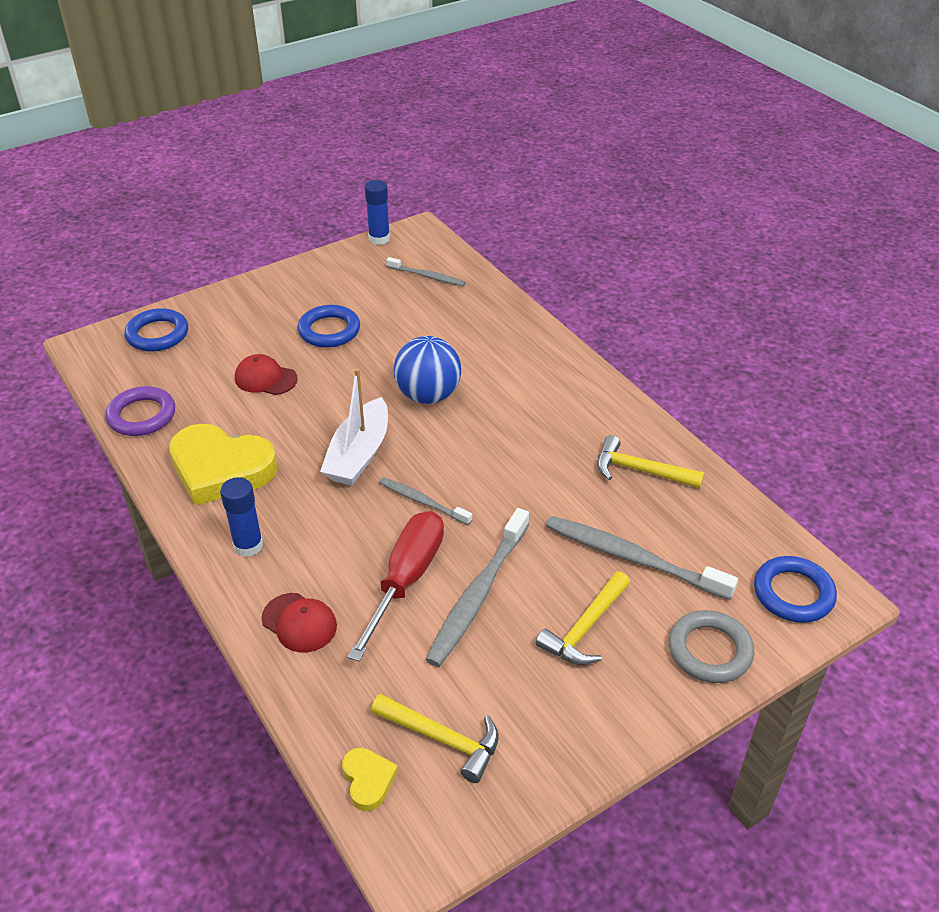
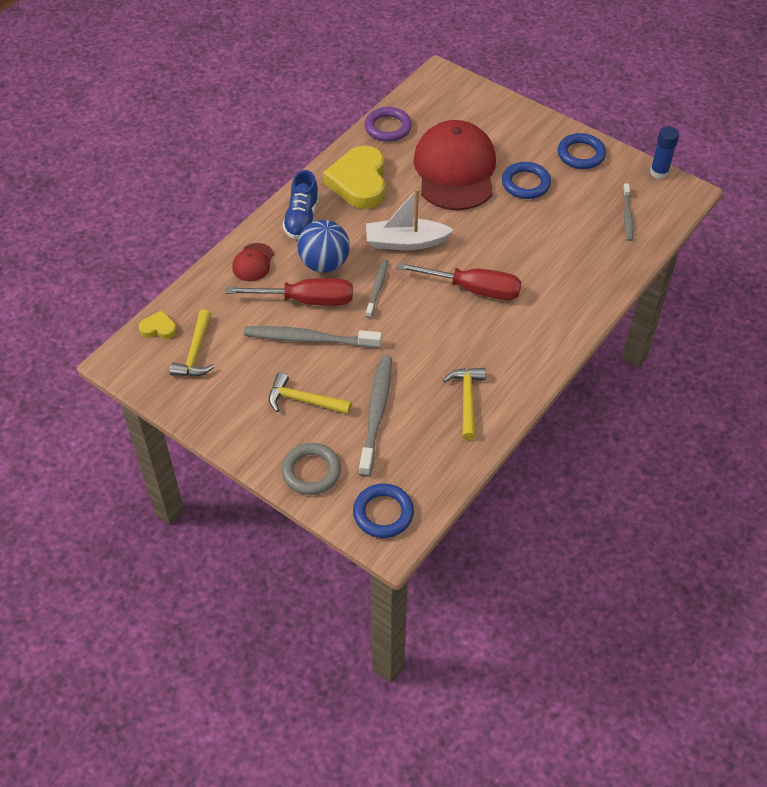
camera: 70 degrees right, 10 degrees up
blue ring [124,308,188,352] -> blue ring moved to [558,133,606,169]
blue glue stick [220,477,263,557] -> blue shoe [282,170,319,239]
red cap [235,354,298,395] -> red cap [413,120,496,210], size x2.36
yellow heart [342,748,398,811] -> yellow heart turned 135 degrees counterclockwise [139,310,177,339]
blue ball [394,336,461,404] -> blue ball moved to [297,220,350,273]
none -> red screwdriver [397,262,521,300]

